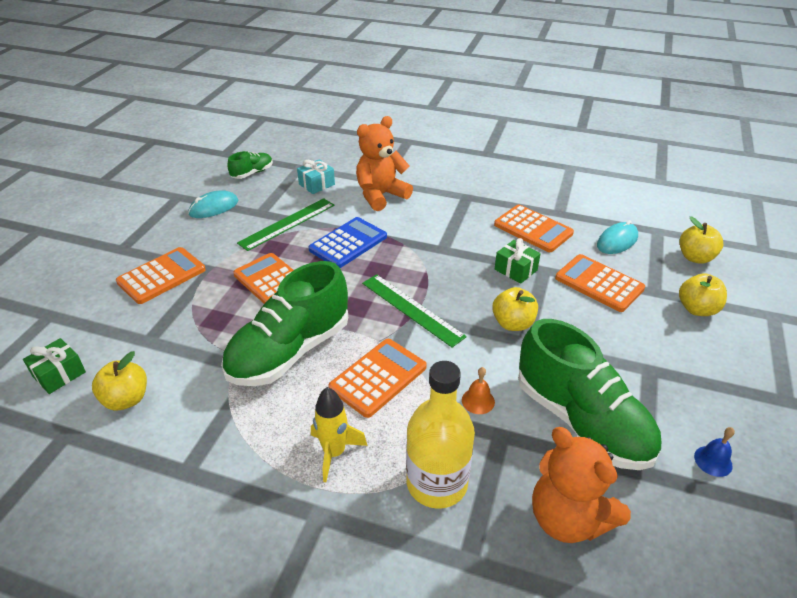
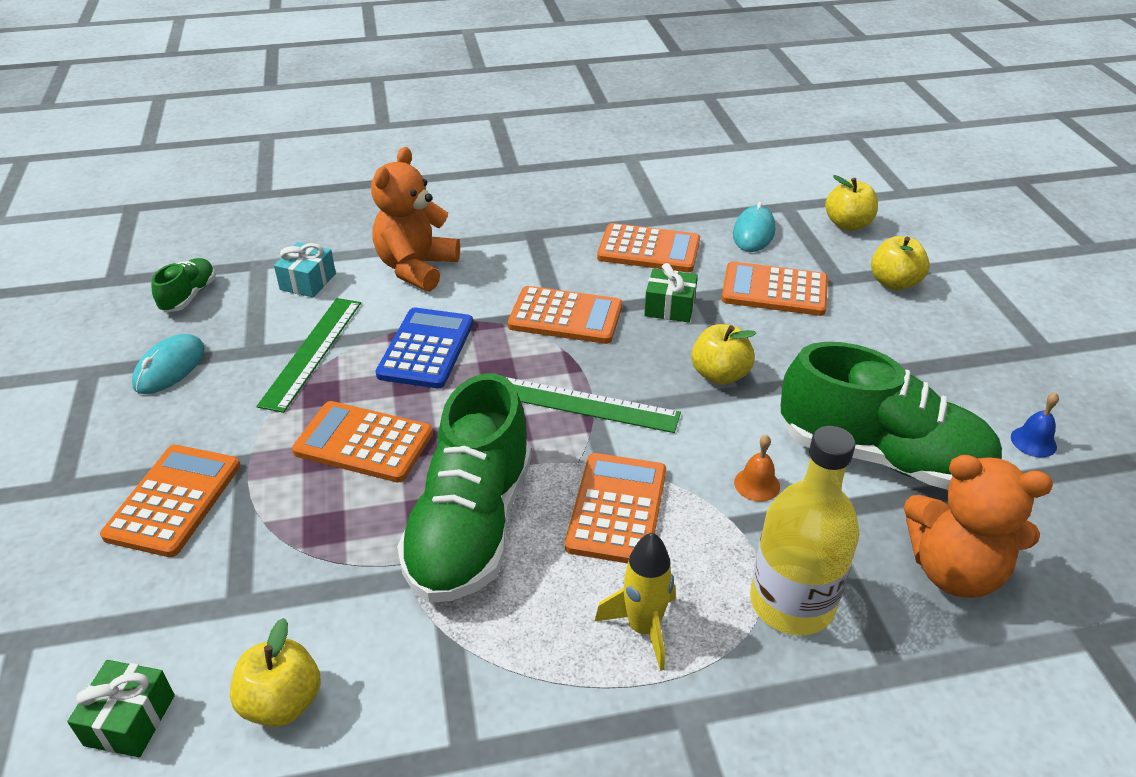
camera: 30 degrees left, 0 degrees up
none -> orange calculator [508,286,622,344]

